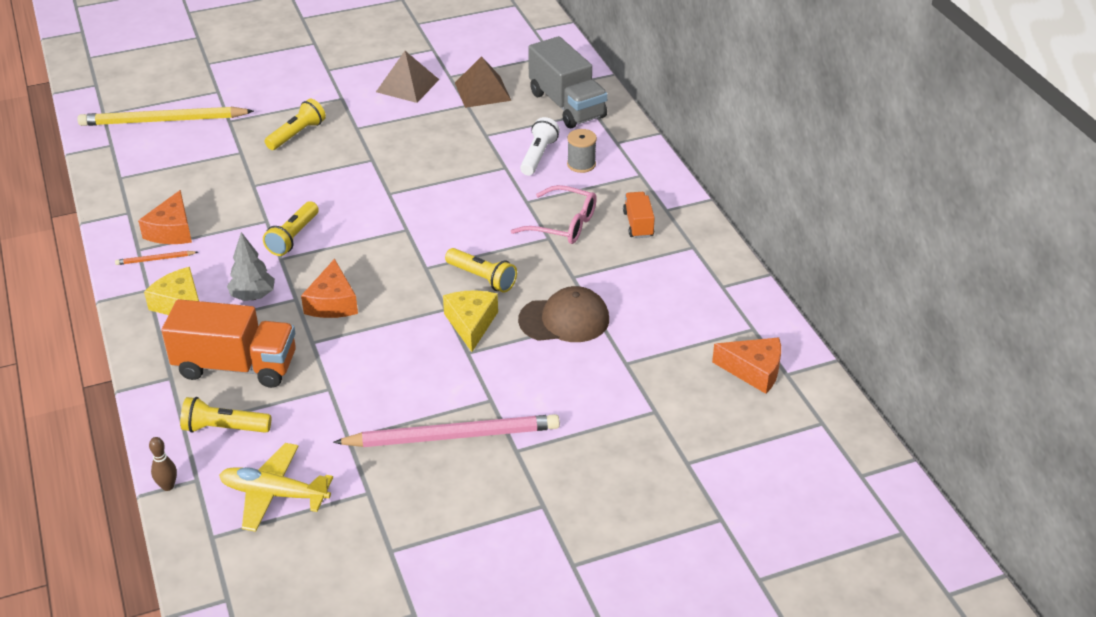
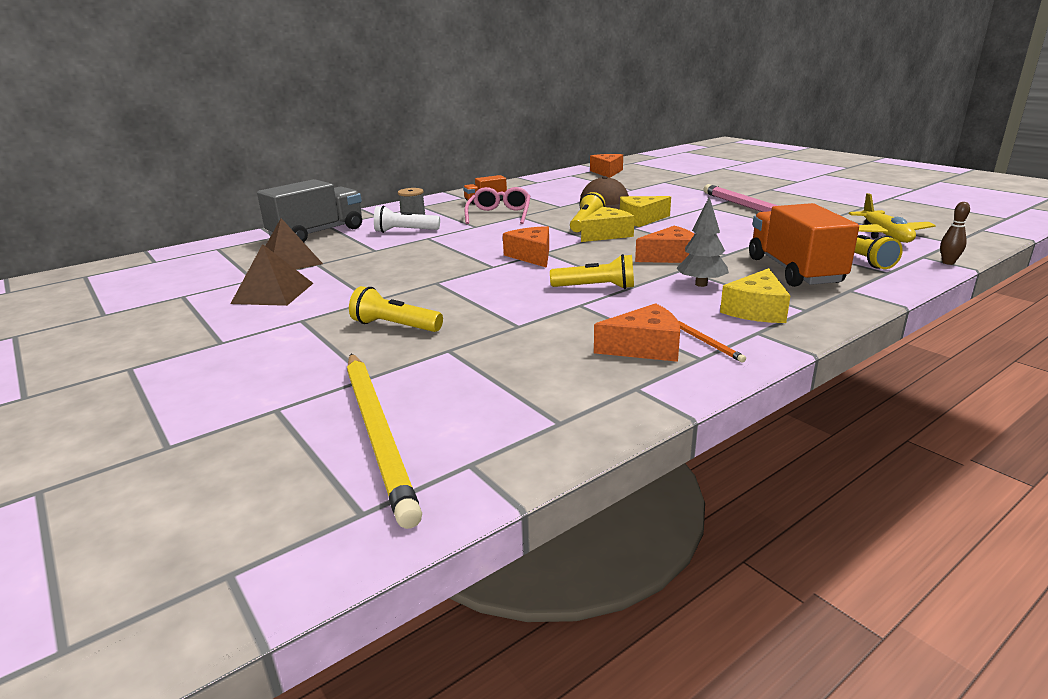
camera: 105 degrees left, 15 degrees down
none -> orange cheese [503,226,549,268]
none -> yellow cheese [581,207,635,242]

